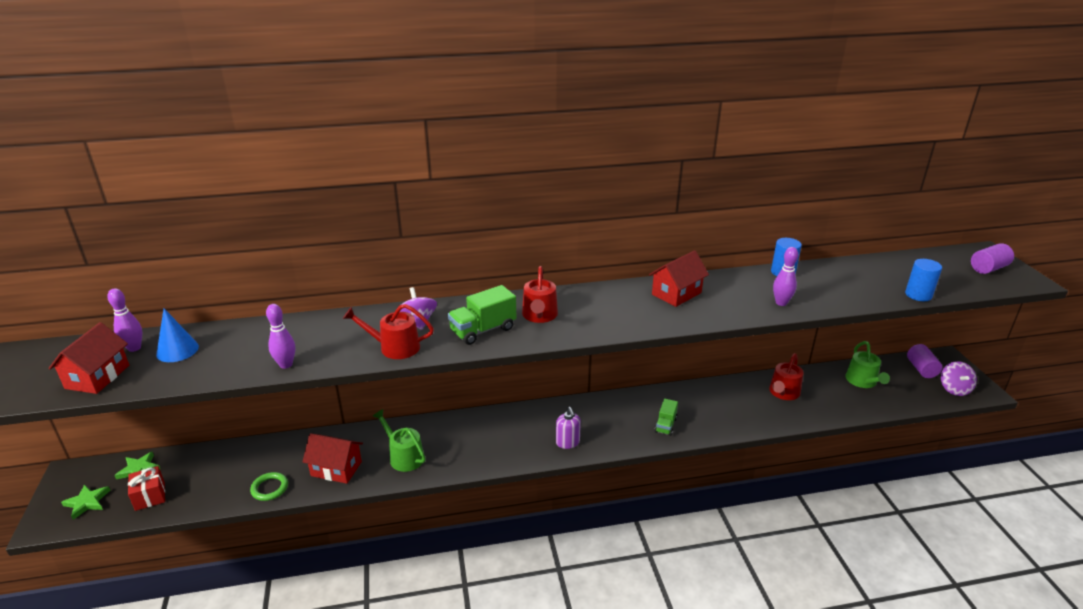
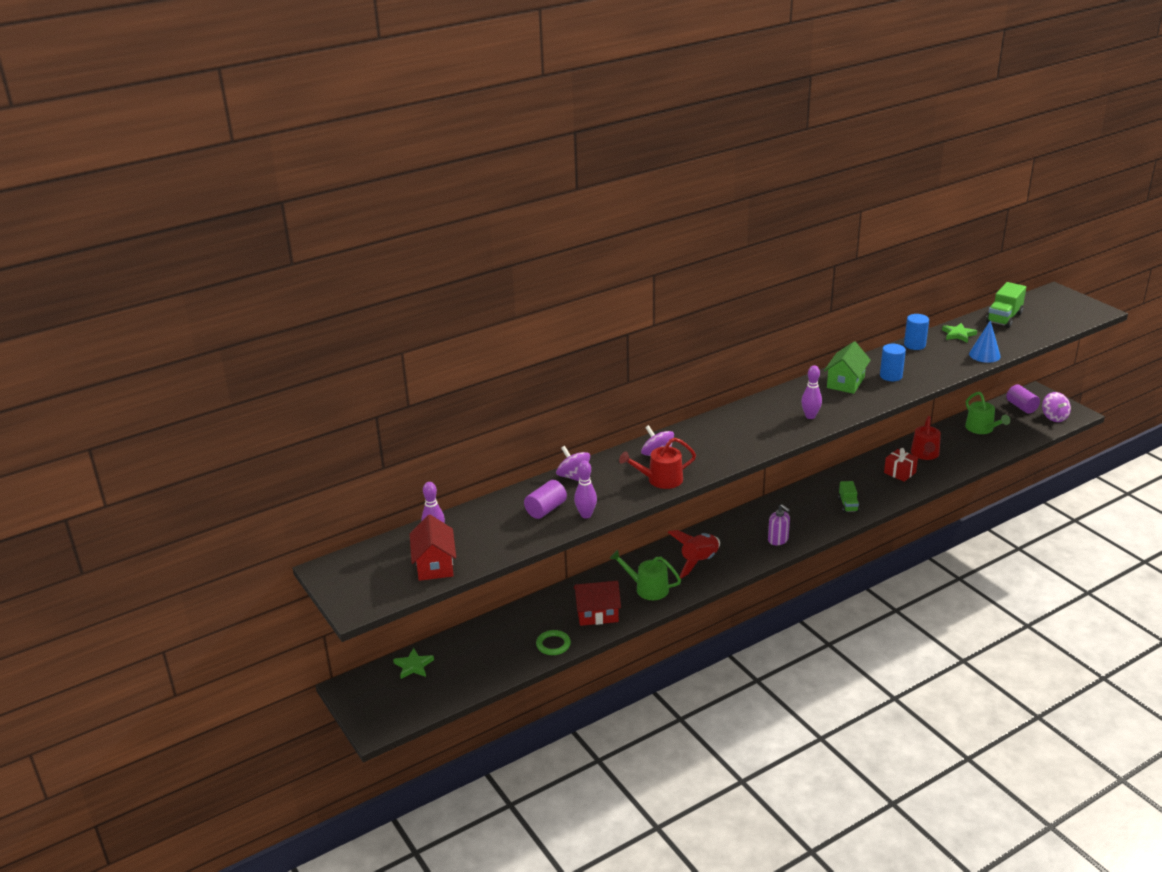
camera: 20 degrees left, 0 degrees up
green star [61,484,110,520] -> green star moved to [942,323,977,343]
red gift [128,466,165,511] -> red gift moved to [884,448,918,482]
blue cone [156,308,199,362] -> blue cone moved to [969,320,1001,363]
green truck [448,285,516,345] -> green truck moved to [986,282,1026,328]
red watering can [522,266,558,323] -> none
red house [649,250,709,307] -> green house [824,341,871,394]
purple bowling pin [773,247,798,306] -> purple bowling pin moved to [801,365,822,419]
blue cylinder [905,259,942,301] -> blue cylinder moved to [880,344,906,381]
purple cylinder [971,243,1014,274] -> purple cylinder moved to [524,480,567,519]
none -> purple spinning top [556,446,590,481]
none -> red rocket [668,530,720,579]

